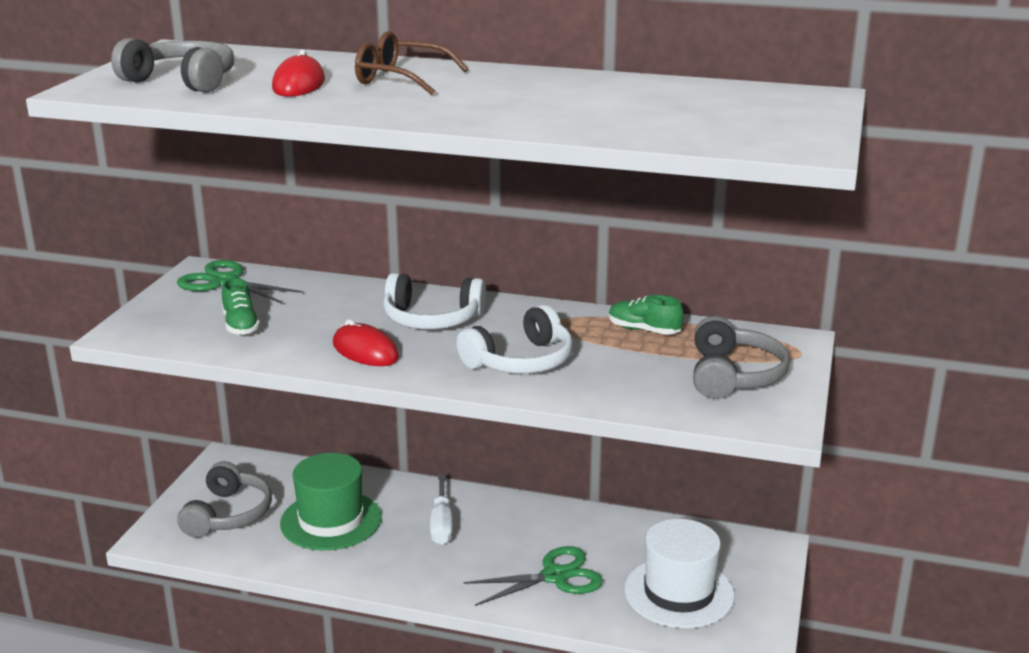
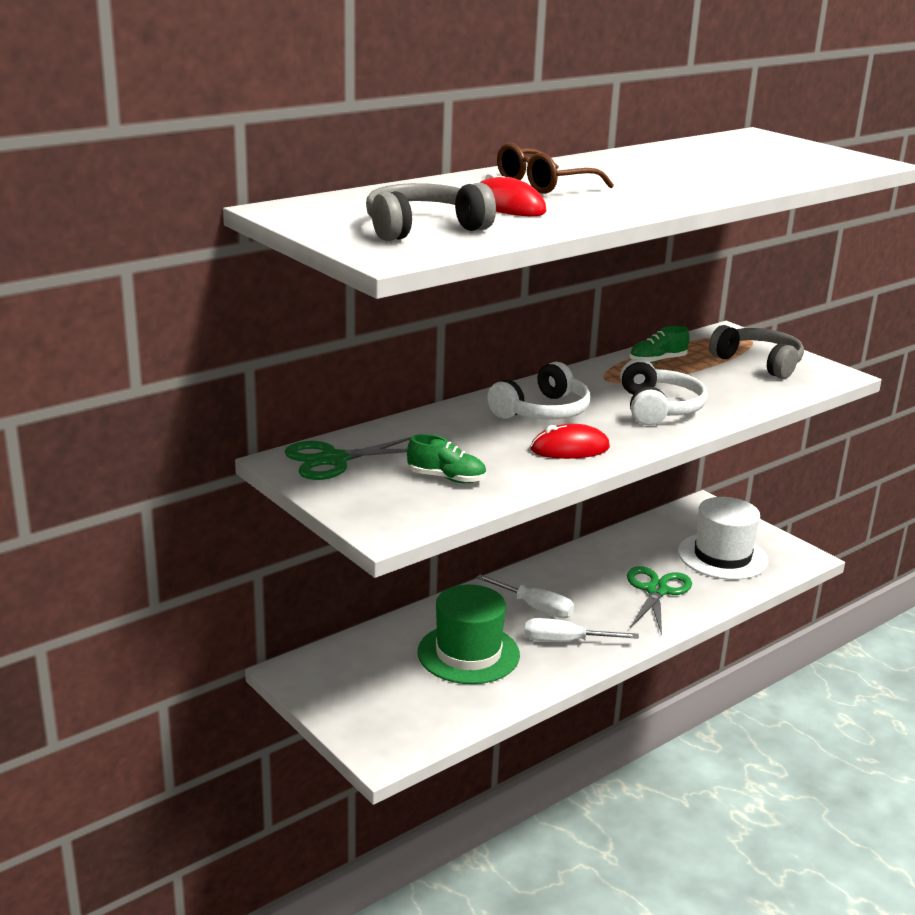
camera: 55 degrees left, 0 degrees up
grey headphones [178,461,272,538] -> none
none -> white screwdriver [525,618,639,642]

